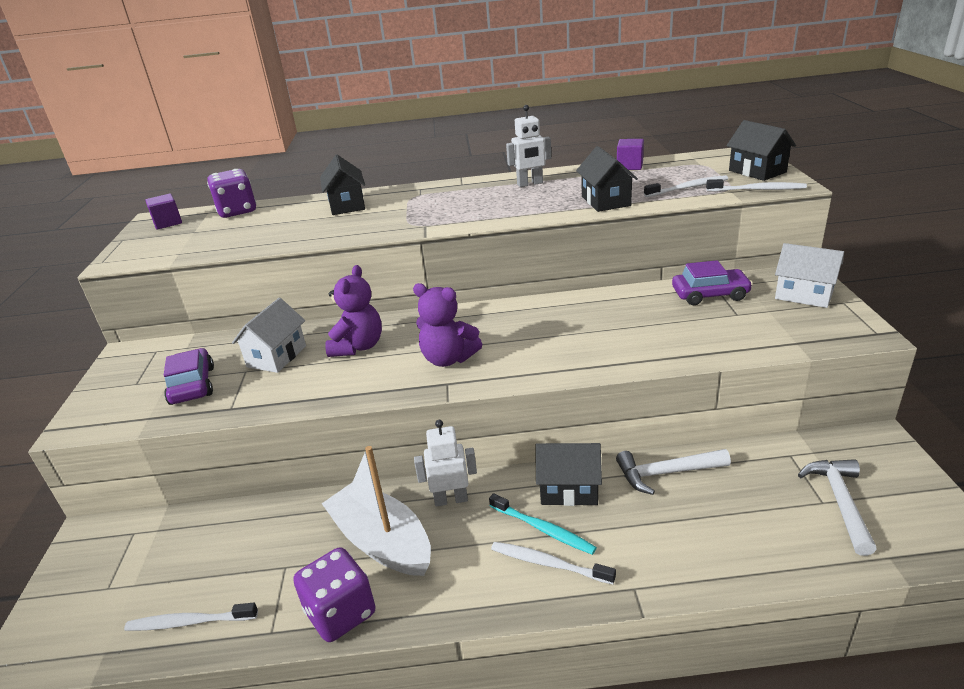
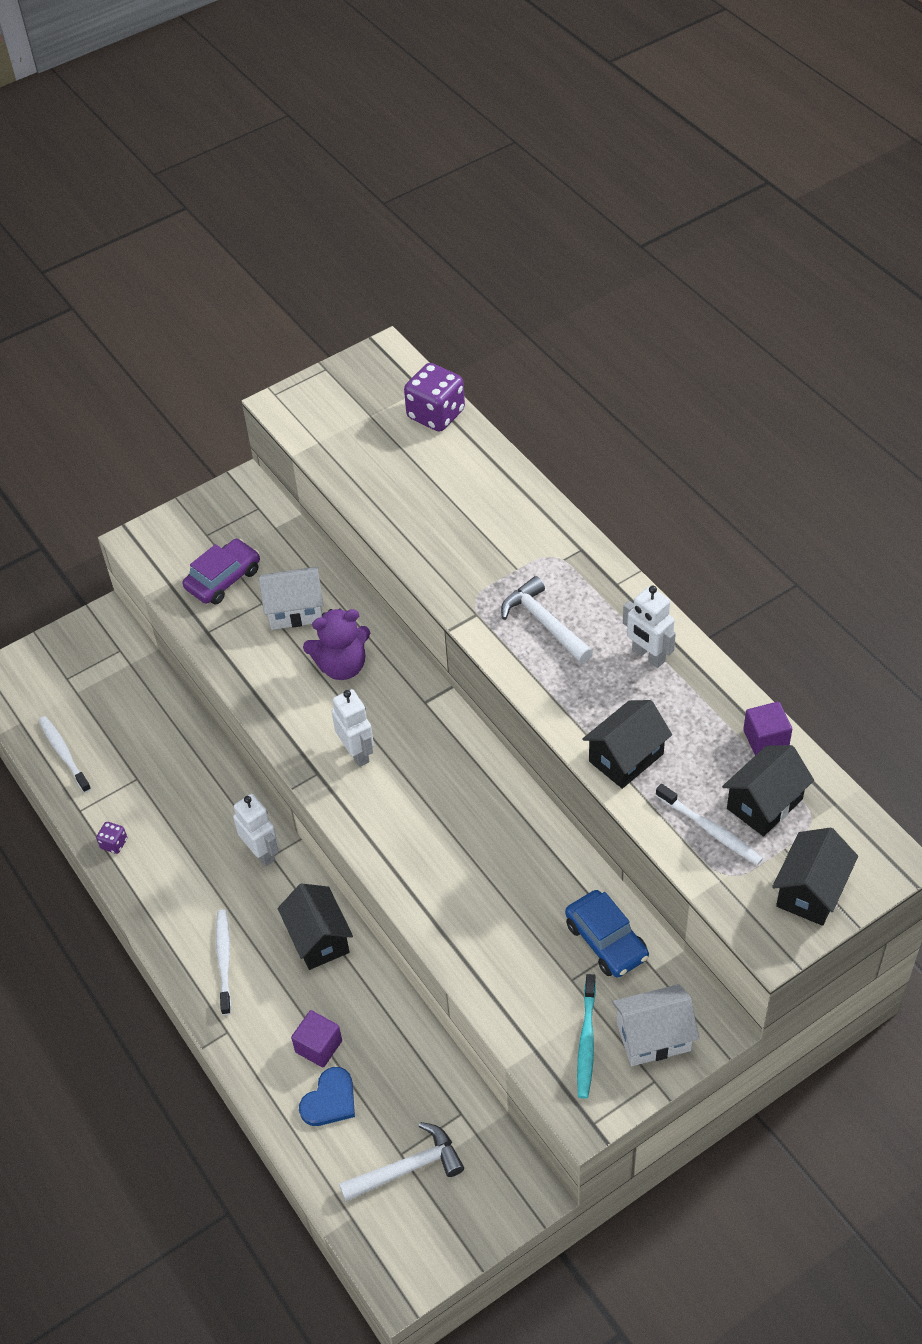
camera: 60 degrees right, 20 degrees up
purple cube [145,194,182,229] -> purple cube moved to [291,1010,342,1068]
purple dice [293,547,376,642] -> purple dice [96,822,127,854], size x0.46
black house [320,155,365,215] -> black house moved to [722,745,814,836]
white boat [322,446,431,576] -> none
purple teddy bear [413,283,482,367] -> white robot [331,689,374,767]
turquoise toothbrush [489,493,597,555] -> turquoise toothbrush moved to [577,974,596,1099]
white hammer [616,449,731,495] -> white hammer moved to [501,576,593,664]
purple car [672,260,753,305] -> blue car [565,890,649,978]
white toothbrush [706,179,807,192] -> none
white house [775,243,844,308] -> white house turned 75 degrees clockwise [612,984,699,1066]
none -> blue heart [299,1067,355,1126]

